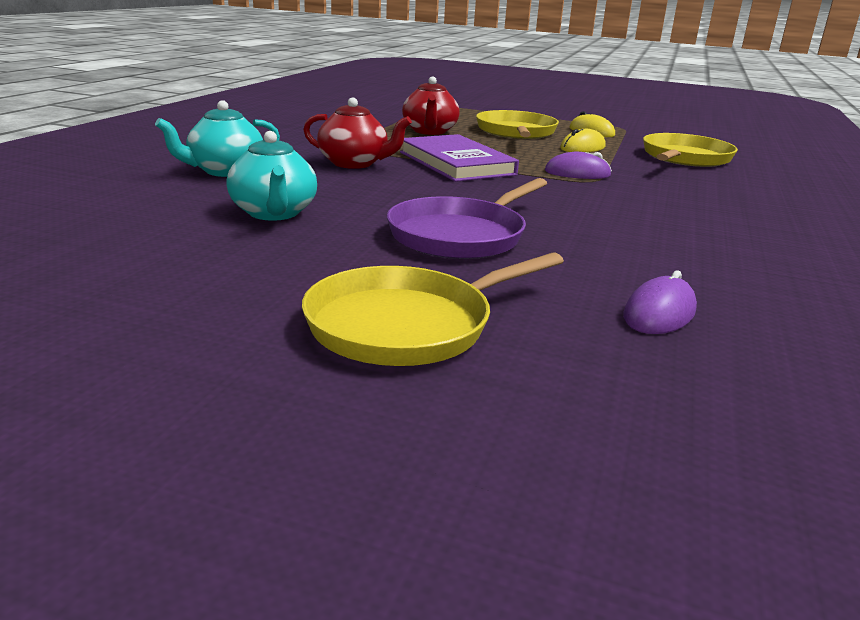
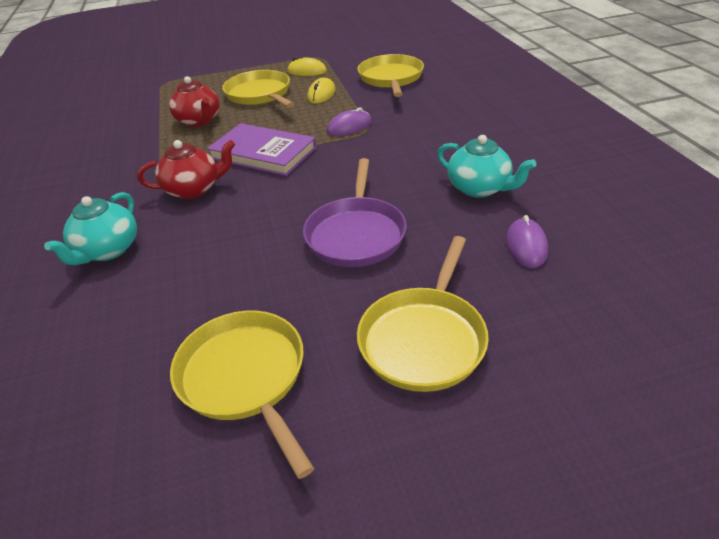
camera: 30 degrees left, 15 degrees up
turquoise teapot [226,131,317,221] -> turquoise teapot moved to [437,135,536,198]
none -> yellow pan [170,311,314,479]

